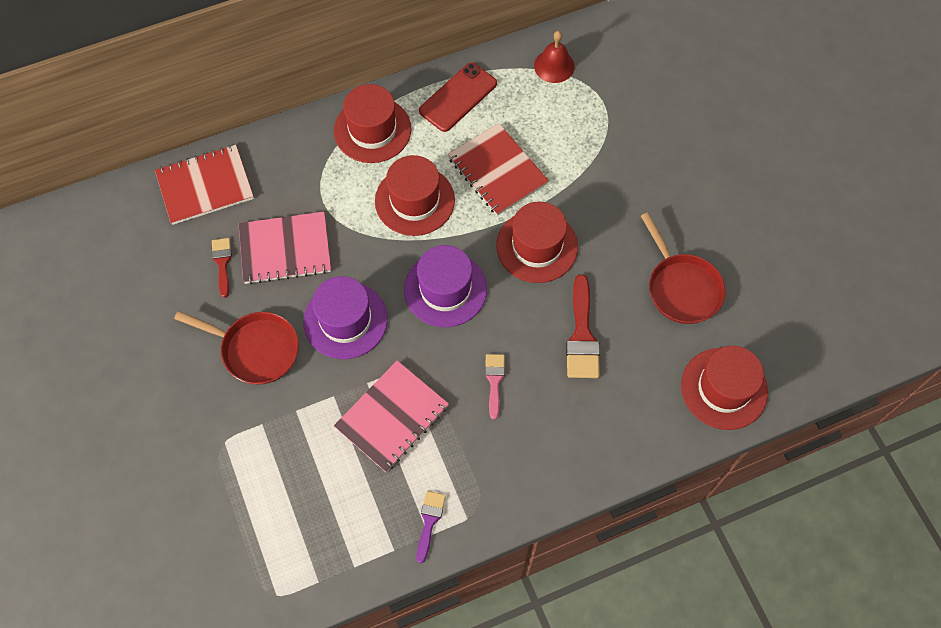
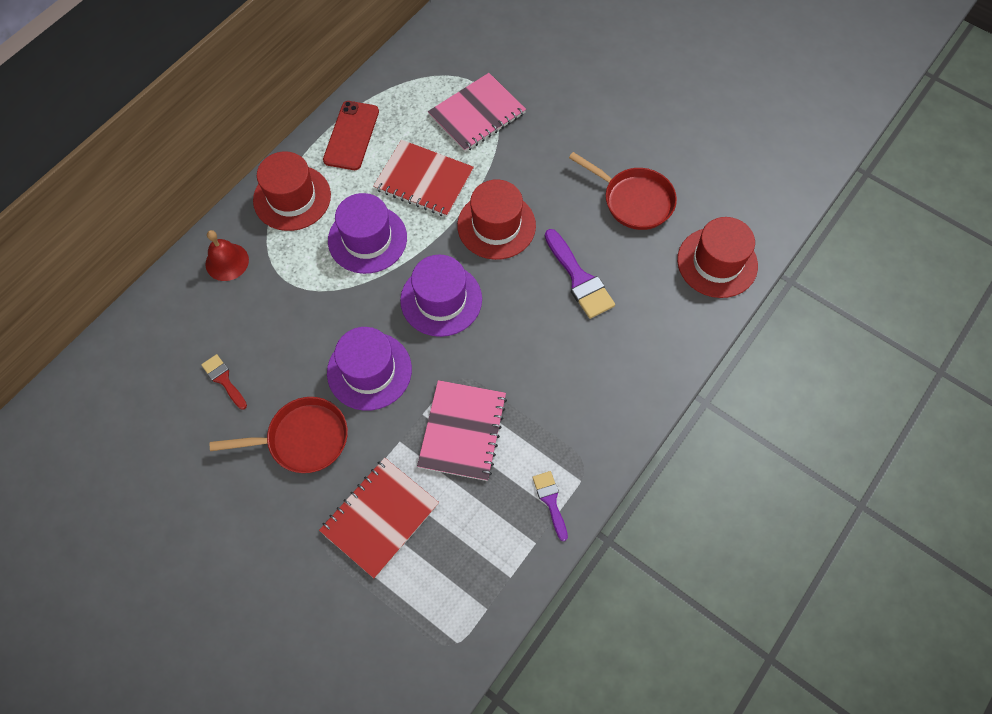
camera: 30 degrees left, 0 degrees up
red notebook [155,145,254,225] -> red notebook moved to [319,458,439,579]
pink notebook [239,212,331,284] -> pink notebook moved to [428,73,526,152]
red hat [375,155,455,236] -> purple hat [328,193,407,274]
pink brush [485,354,505,419] -> none
red bell [534,31,575,83] -> red bell moved to [205,230,249,281]
red brush [566,274,600,378] -> purple brush [545,229,615,319]

